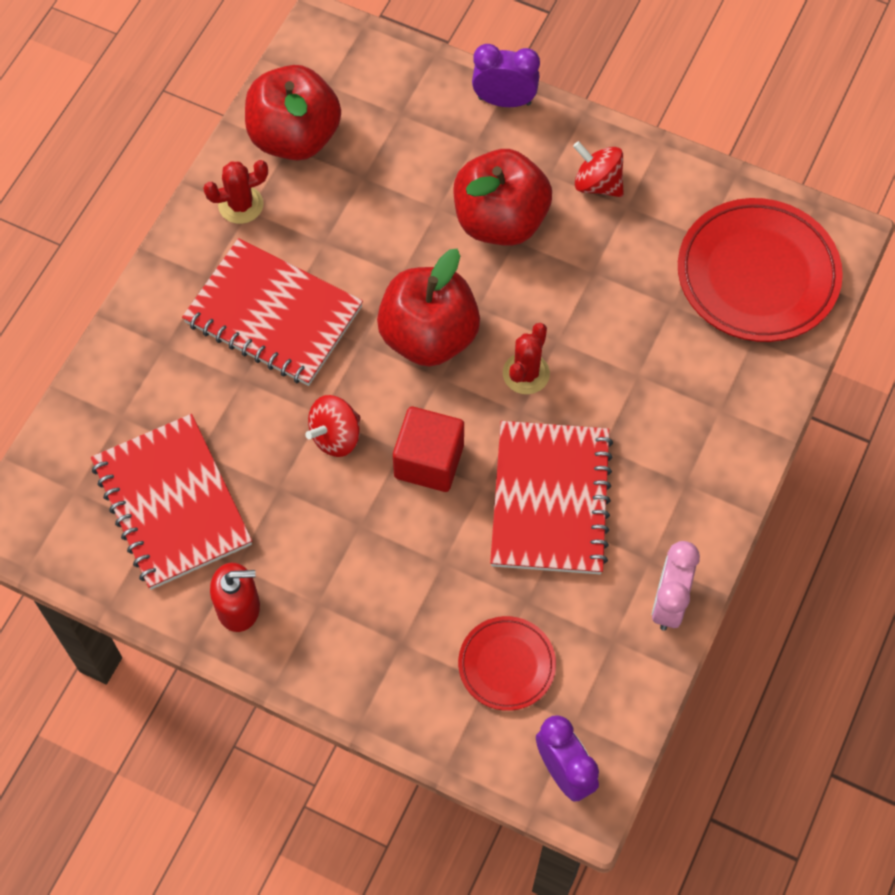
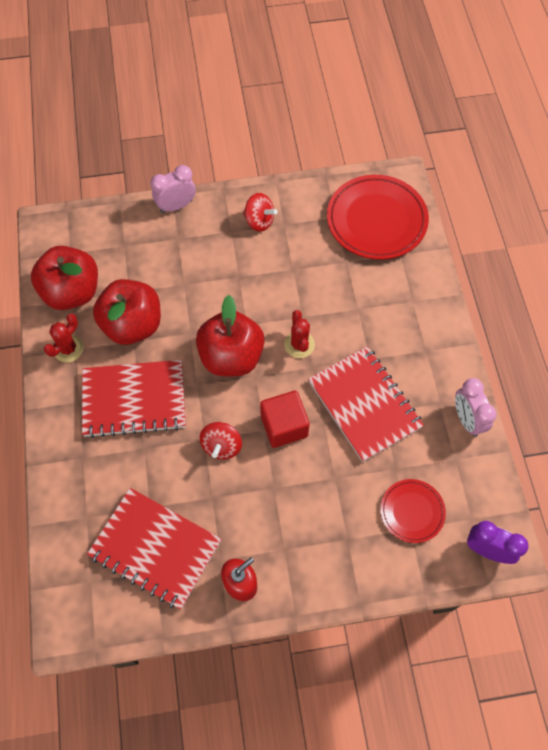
camera: 35 degrees left, 0 degrees up
red apple [453,149,552,246] -> red apple moved to [93,279,161,345]
purple clock [472,44,540,107] -> pink clock [151,165,196,213]
red spinning top [573,141,624,197] -> red spinning top turned 150 degrees counterclockwise [243,193,277,232]

